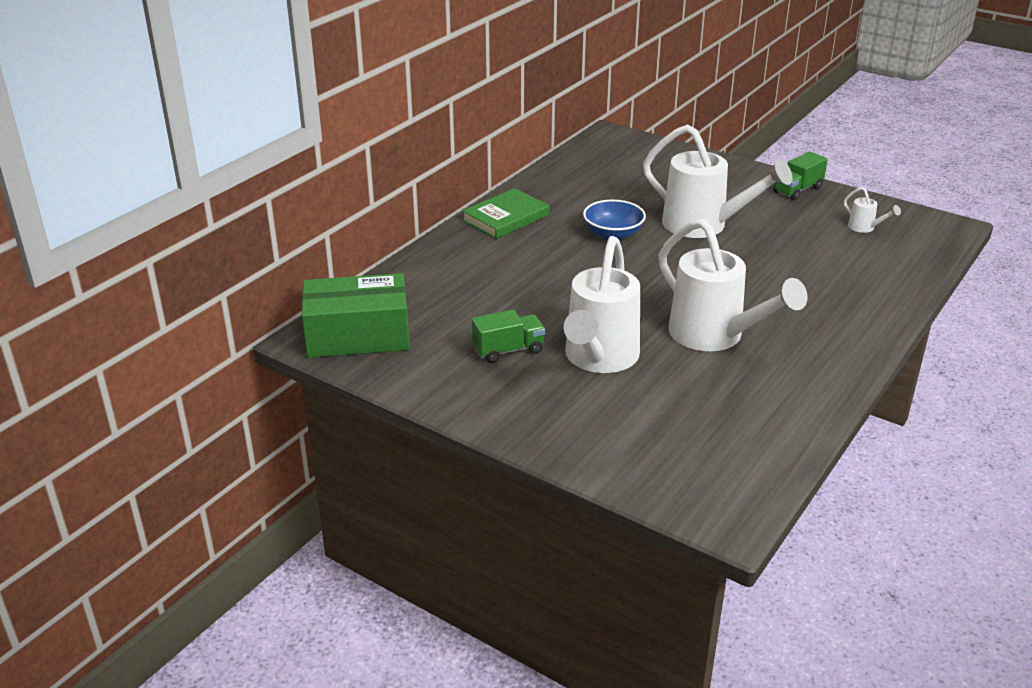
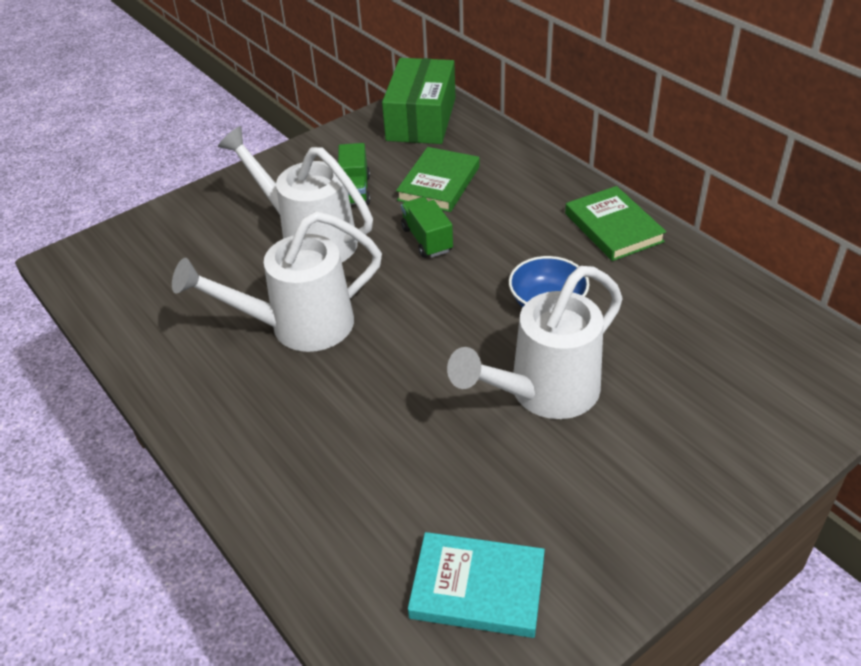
camera: 110 degrees right, 10 degrees up
green truck [774,152,828,200] -> green truck moved to [401,197,453,258]
white watering can [844,187,901,233] -> turquoise book [408,532,545,638]
none -> green book [396,147,479,212]

